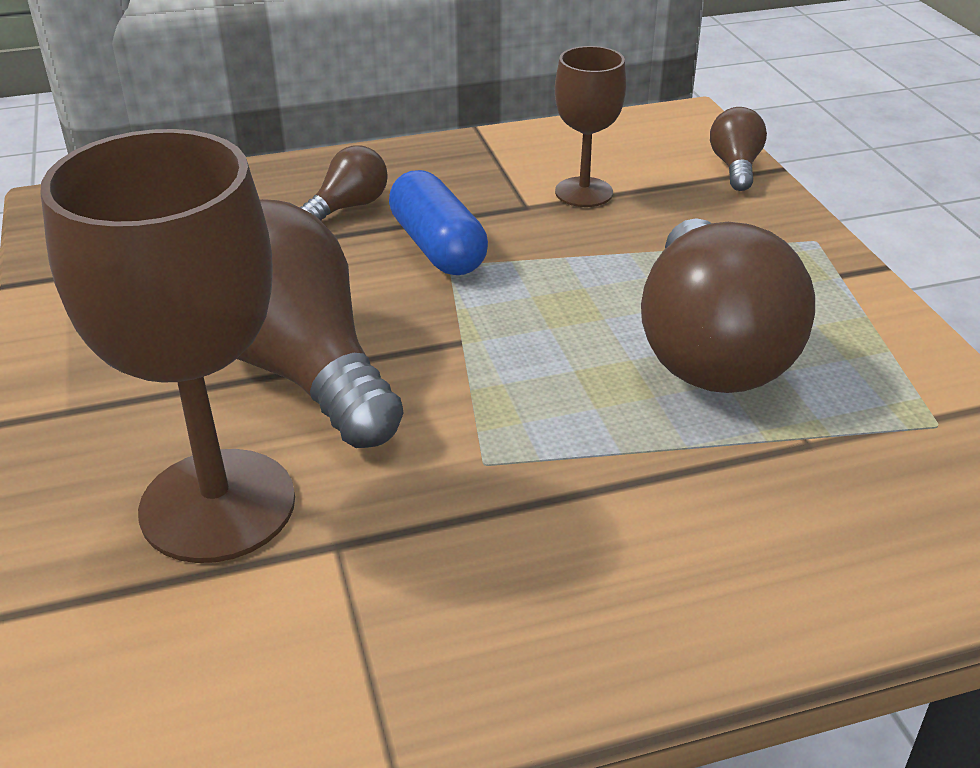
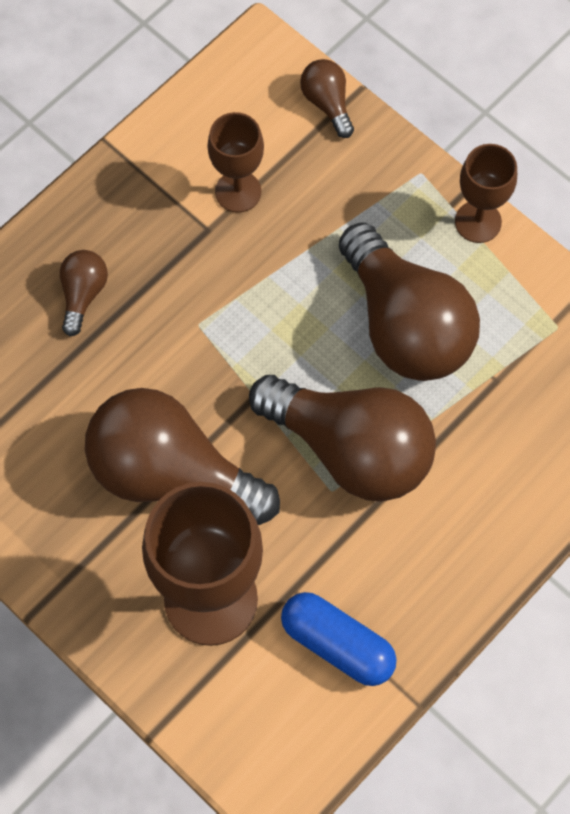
camera: 30 degrees left, 30 degrees up
blue capsule [389,170,488,275] -> blue capsule moved to [281,592,397,686]
none -> brown light bulb [249,375,436,502]
none -> brown goblet [455,144,517,243]

